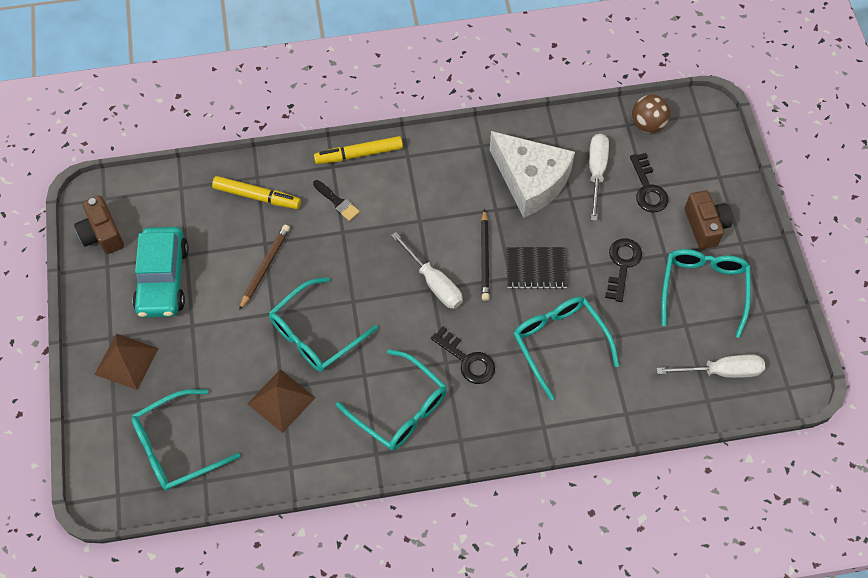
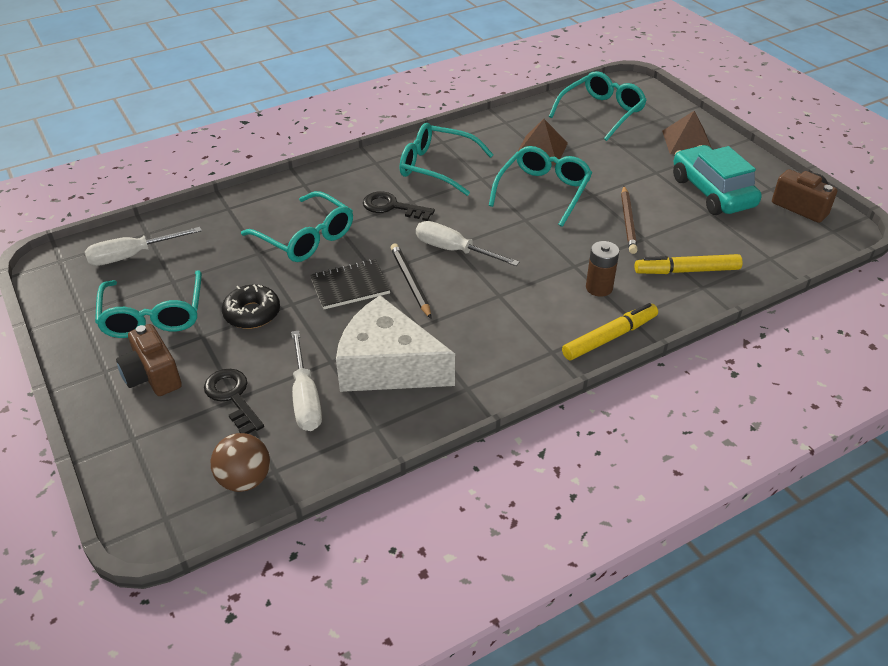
camera: 160 degrees right, 20 degrees down
black brush [313,180,360,221] -> brown battery [586,241,619,297]
black key [605,238,642,302] -> black donut [222,285,280,329]

